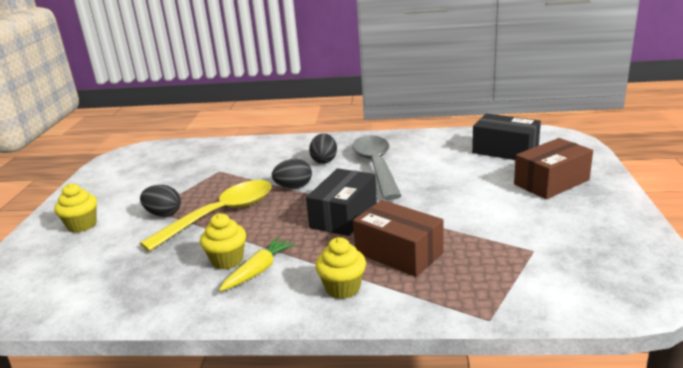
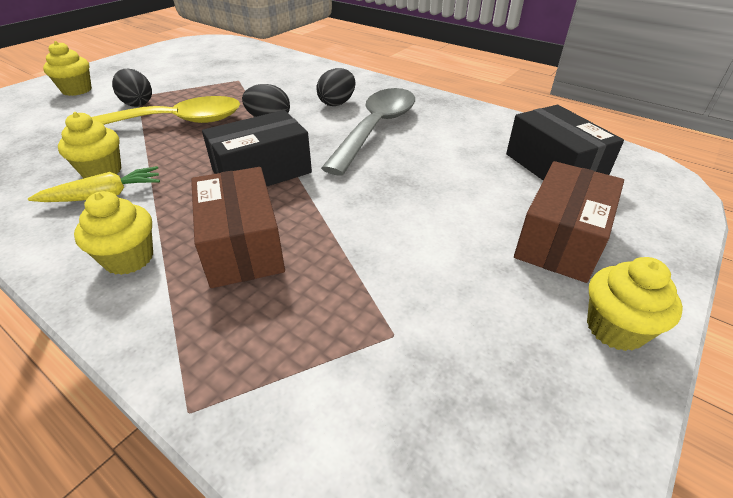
camera: 30 degrees right, 15 degrees up
brown box [514,138,593,199] -> brown box turned 60 degrees counterclockwise [514,161,624,283]
none -> yellow cupcake [587,257,683,351]

